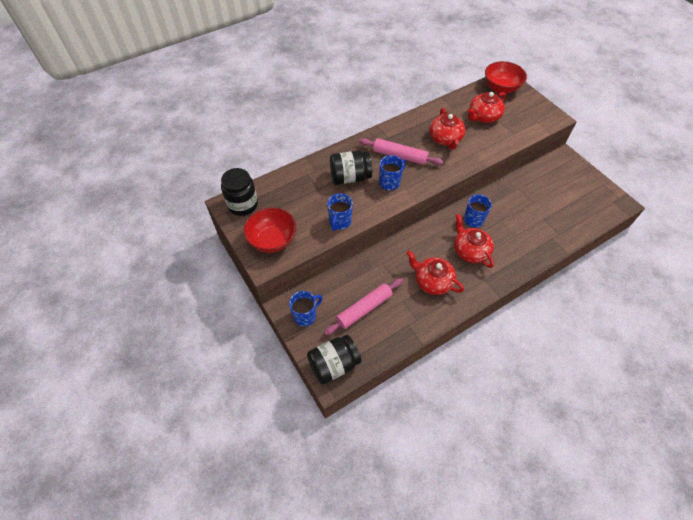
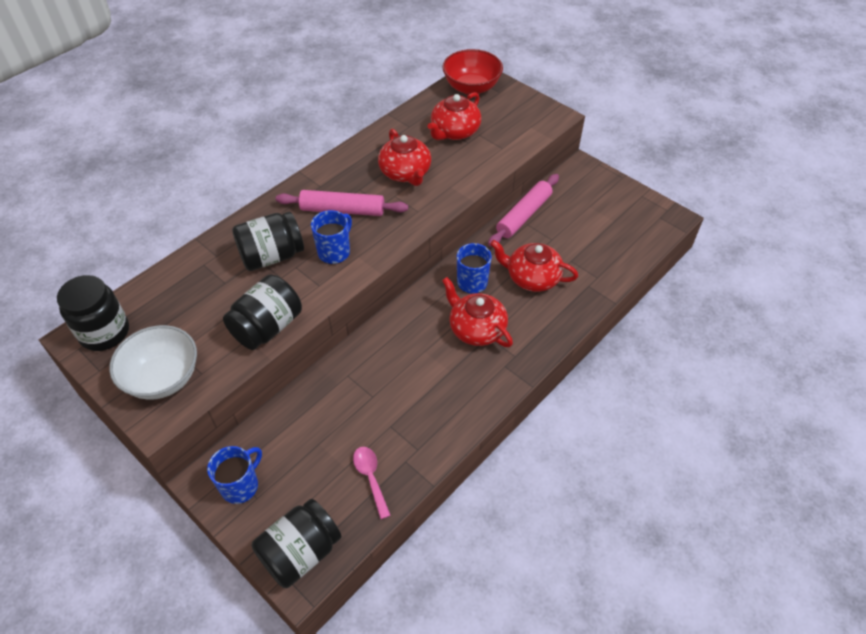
camera: 15 degrees left, 5 degrees down
red bowl [243,208,296,253] -> white bowl [109,325,197,400]
pink rolling pin [324,278,403,335] -> pink rolling pin moved to [488,174,559,247]
blue mug [327,194,353,231] -> black jar [223,275,302,350]
red teapot [406,250,464,295] -> red teapot moved to [490,240,578,292]
none -> pink spoon [353,447,391,519]

